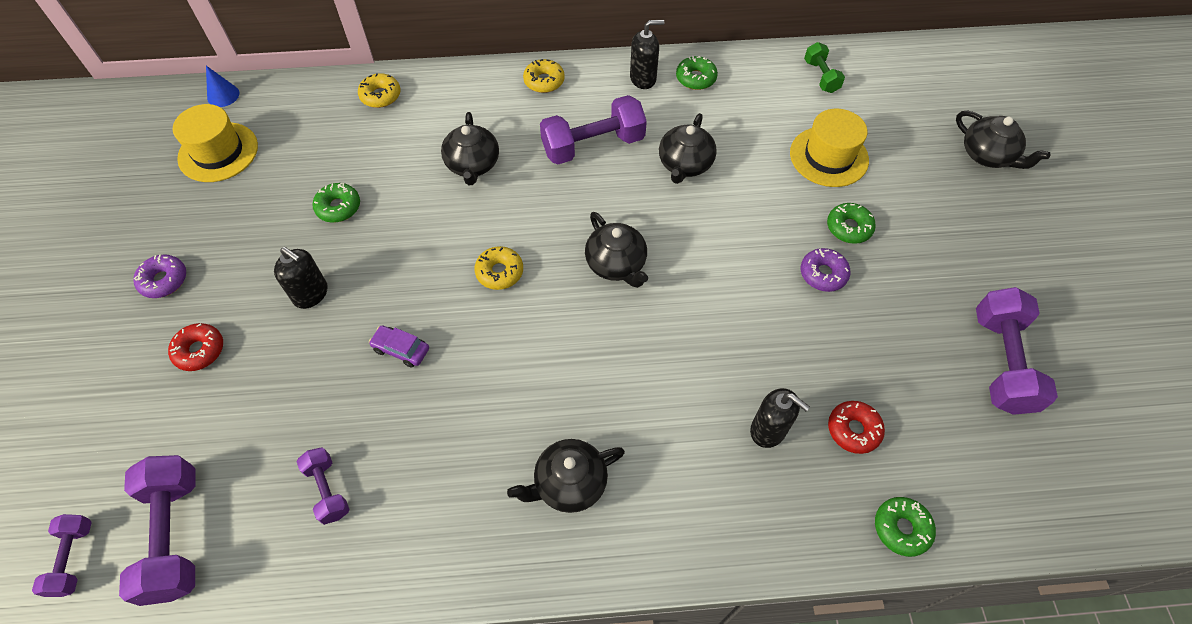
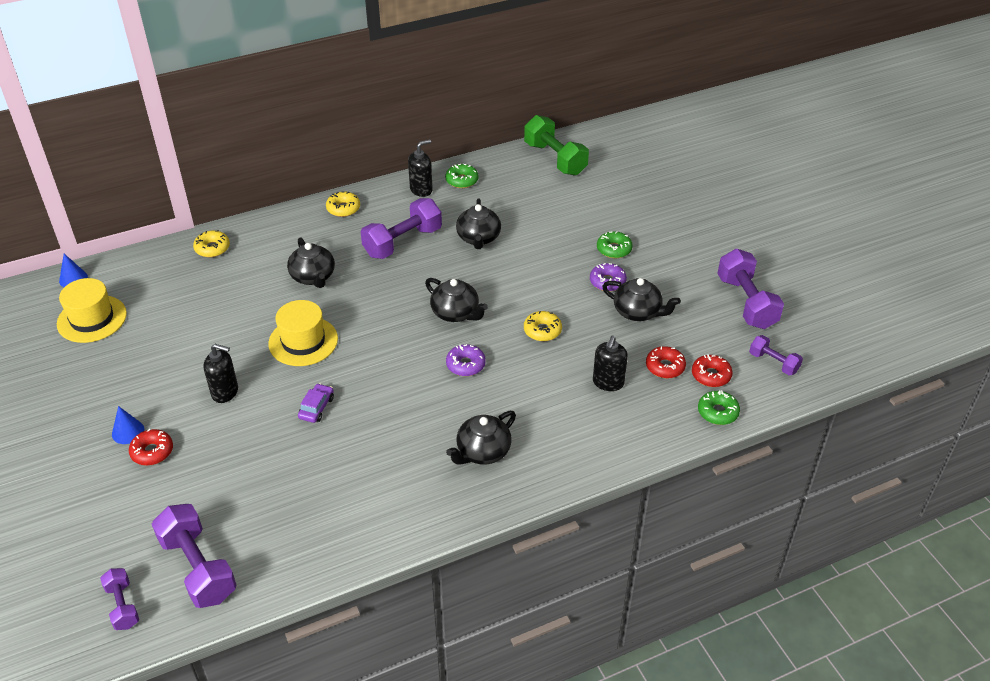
camera: 20 degrees left, 15 degrees down
purple donut [133,254,186,298] -> purple donut moved to [446,344,486,376]
purple dumbbell [296,447,350,525] -> purple dumbbell moved to [749,335,803,375]
green donut [313,183,360,222] -> none
purple car [369,326,429,368] -> purple car turned 105 degrees clockwise [298,383,334,423]
yellow donut [474,246,523,290] -> yellow donut moved to [524,311,562,341]
black soap dispenser [750,388,810,448] -> black soap dispenser turned 90 degrees clockwise [593,336,628,391]
yellow hat [790,109,869,187] -> yellow hat moved to [268,300,338,366]
green dumbbell [804,42,845,93] -> green dumbbell [524,115,589,176], size x1.81
black teapot [956,111,1051,169] -> black teapot moved to [602,278,681,321]
none -> blue cone [112,406,144,444]
none -> red donut [692,354,733,387]

